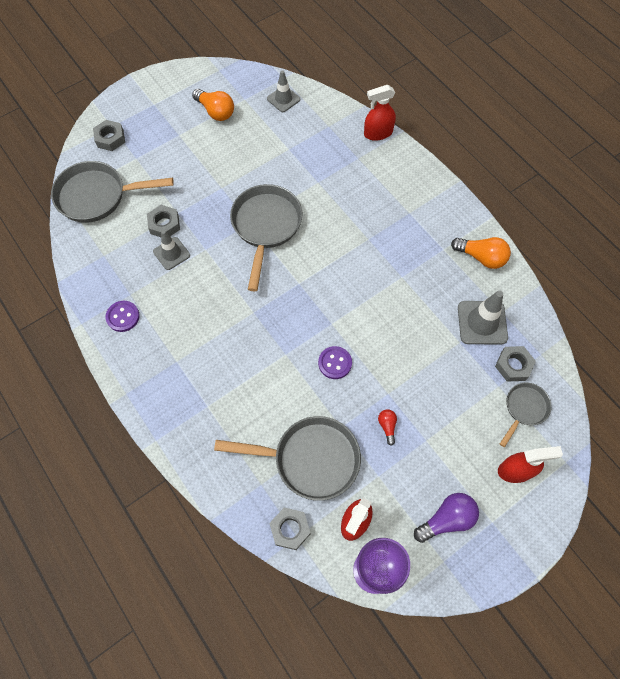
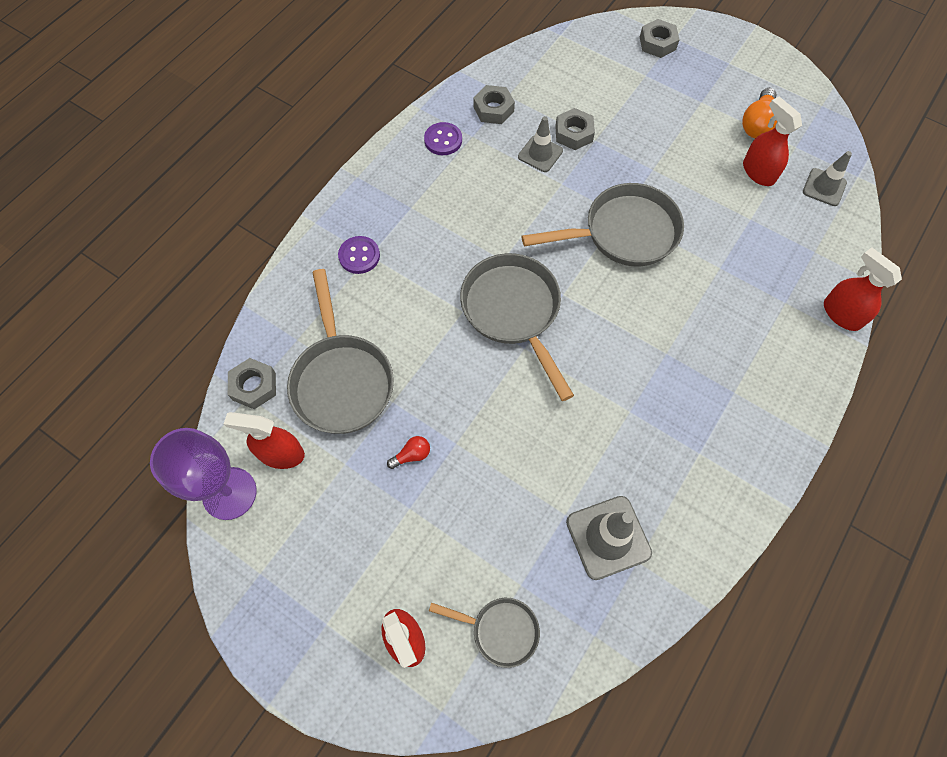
camera: 70 degrees right, 0 degrees up
grey pan [51,161,174,223] -> grey pan moved to [460,253,574,401]
purple button [318,346,352,379] -> purple button moved to [338,236,380,274]
purple light bulb [414,493,479,543] -> none
orange light bulb [451,237,511,269] -> none
grey nut [495,346,536,382] -> grey nut moved to [473,85,515,124]
none -> red spray bottle [743,96,802,186]

